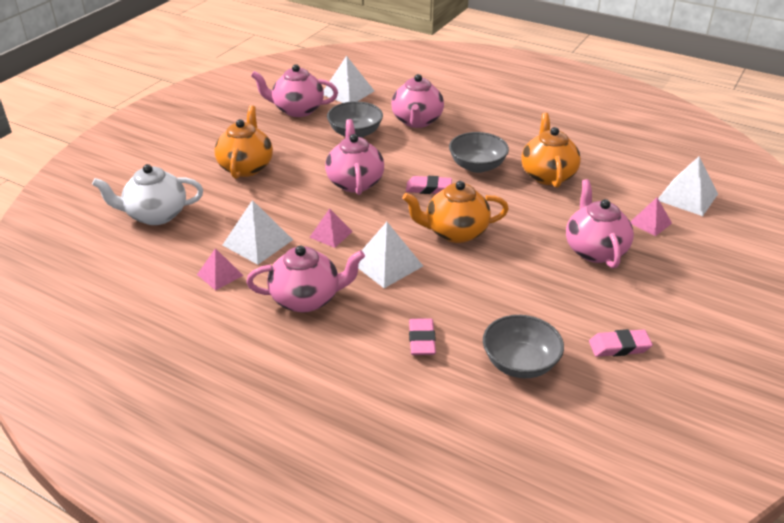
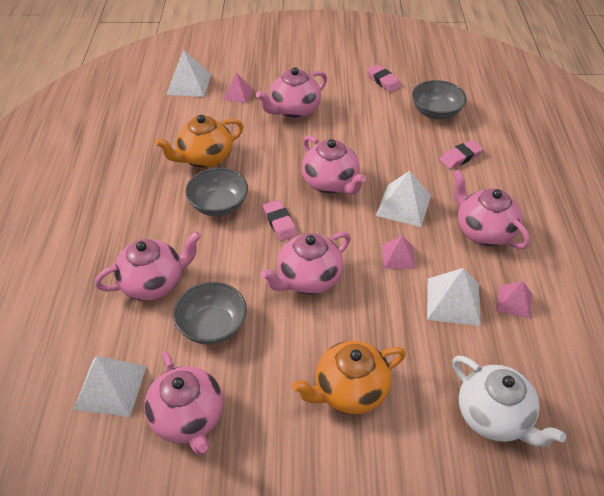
camera: 120 degrees left, 10 degrees up
orange teapot [402,181,509,243] -> pink teapot [302,135,366,195]

